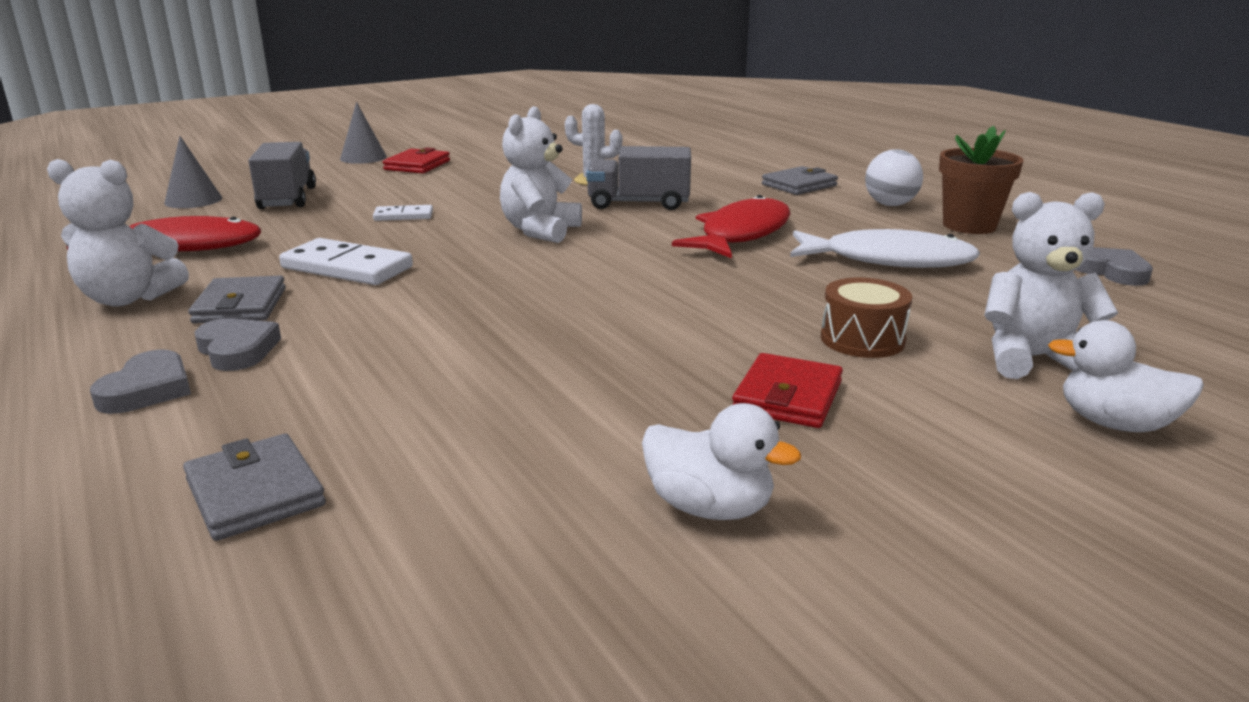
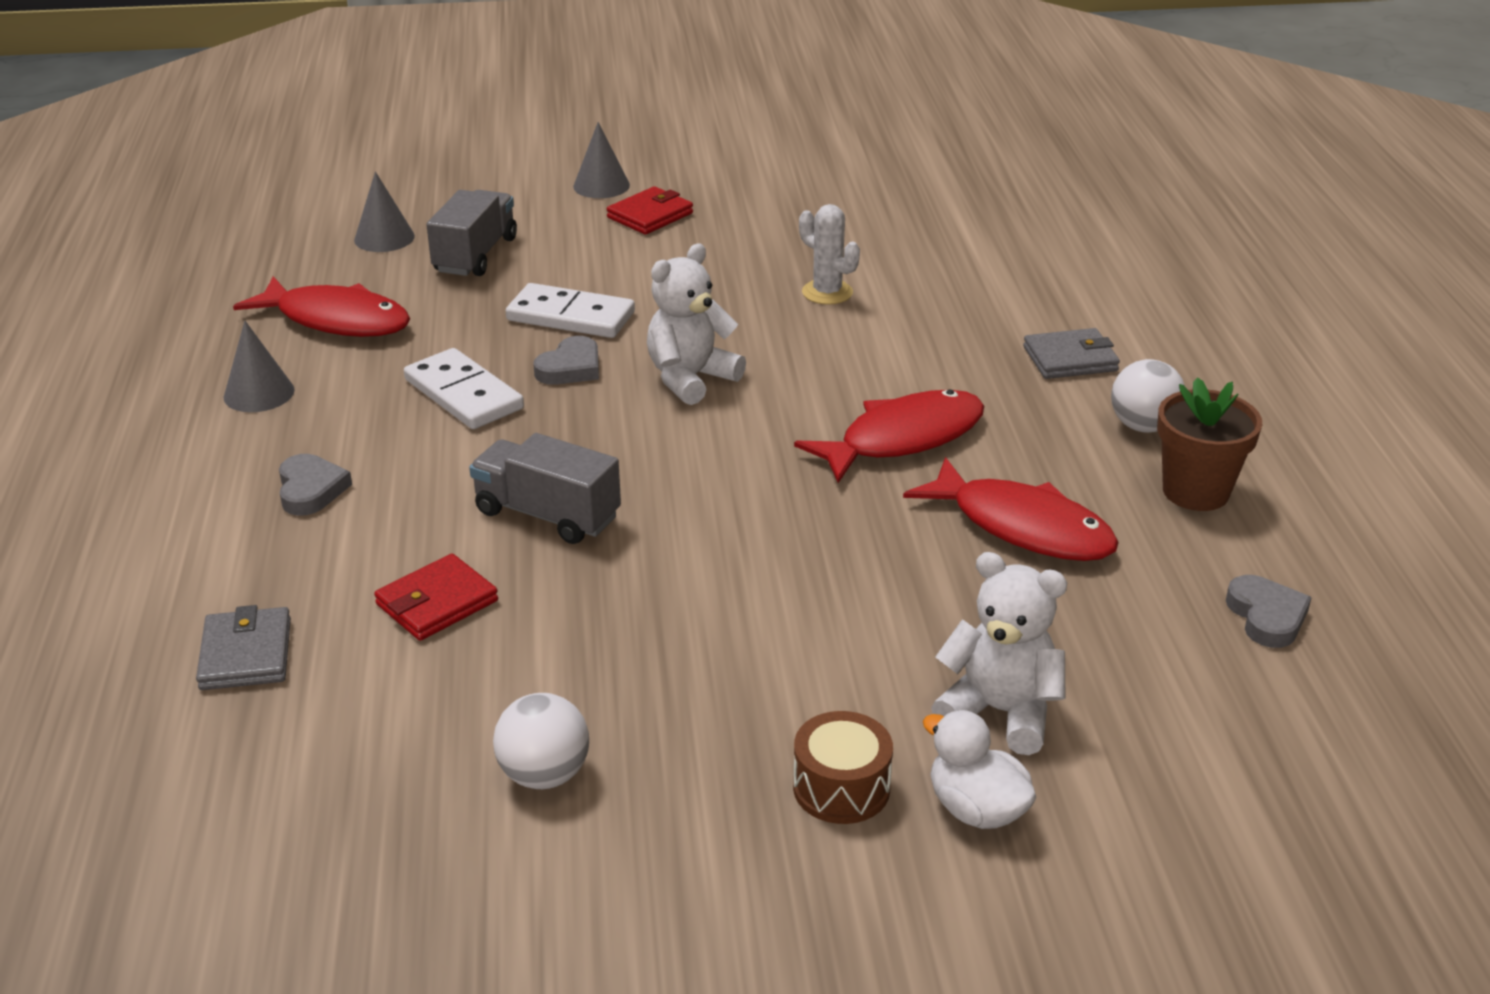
camera: 25 degrees right, 10 degrees up
white teddy bear [47,159,189,306] -> grey cone [223,320,295,412]
grey heart [90,350,191,414] -> grey heart moved to [533,336,599,385]
grey wallet [188,276,286,324] -> none
white domino [373,205,433,221] -> white domino [506,283,635,338], size x1.83
grey truck [586,146,691,210] -> grey truck moved to [469,433,621,544]
white duck [642,403,801,520] -> white ball [493,693,589,789]
red wallet [732,353,843,428] -> red wallet moved to [374,554,498,641]
white fish [790,229,980,268] -> red fish [903,457,1119,561]
brown drum [821,278,912,358] -> brown drum moved to [793,711,893,824]

